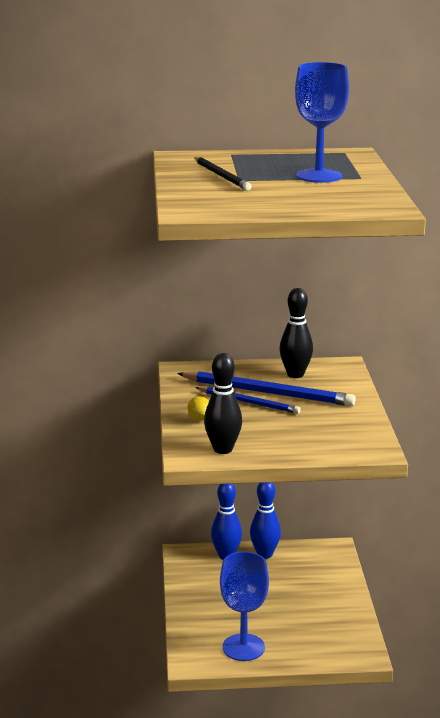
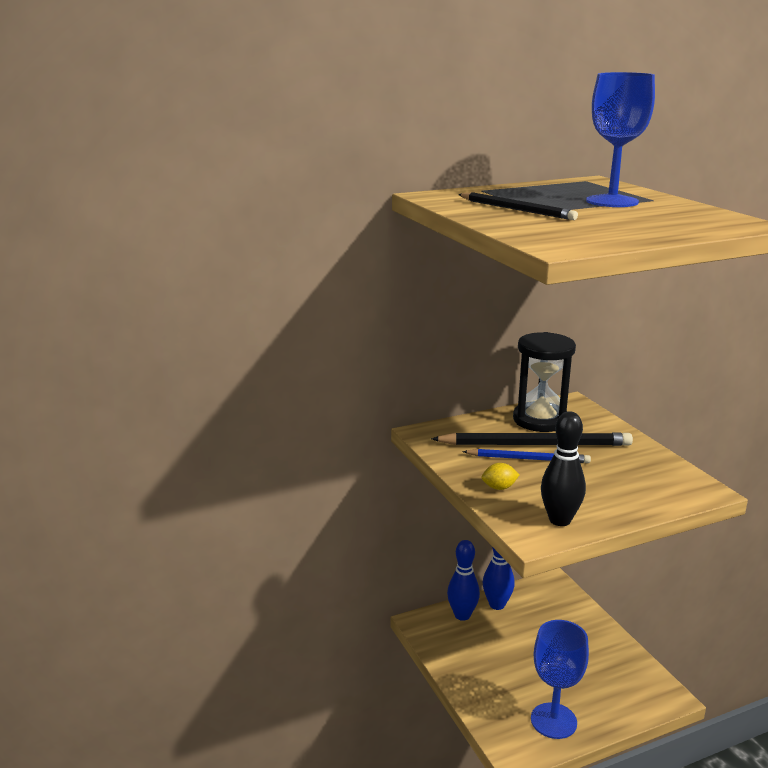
camera: 20 degrees left, 0 degrees up
blue pencil [177,371,356,406] -> black pencil [431,432,633,446]
yellow lemon [188,396,209,421] -> yellow lemon turned 60 degrees counterclockwise [482,463,520,490]
black bowling pin [279,288,313,378] -> black hourglass [513,332,576,432]

